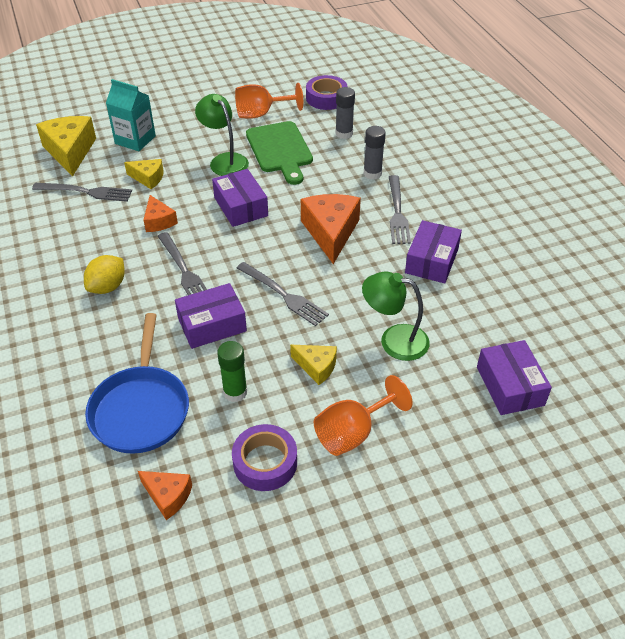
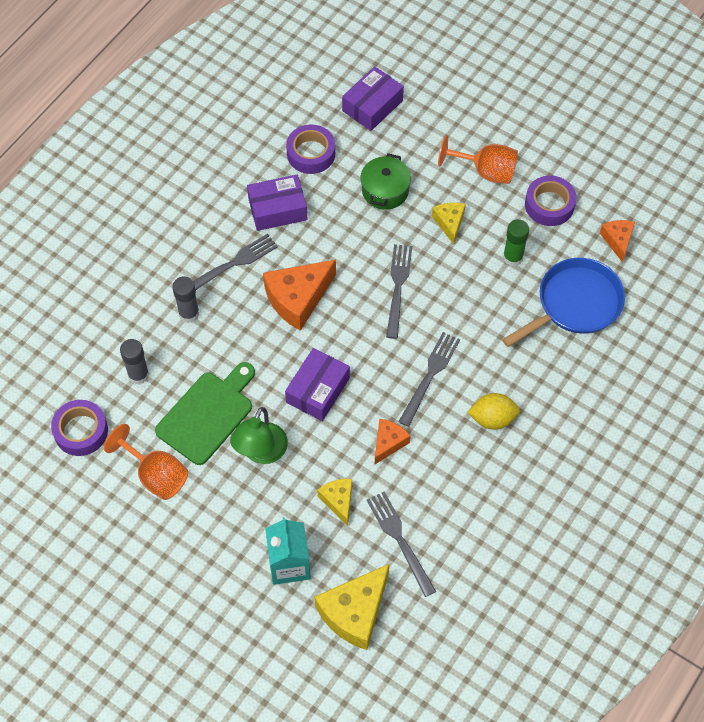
camera: 125 degrees left, 15 degrees up
purple box [175,283,247,349] -> none
green lamp [362,272,430,361] -> green pot [361,153,411,210]
none -> purple tape [286,125,335,174]

